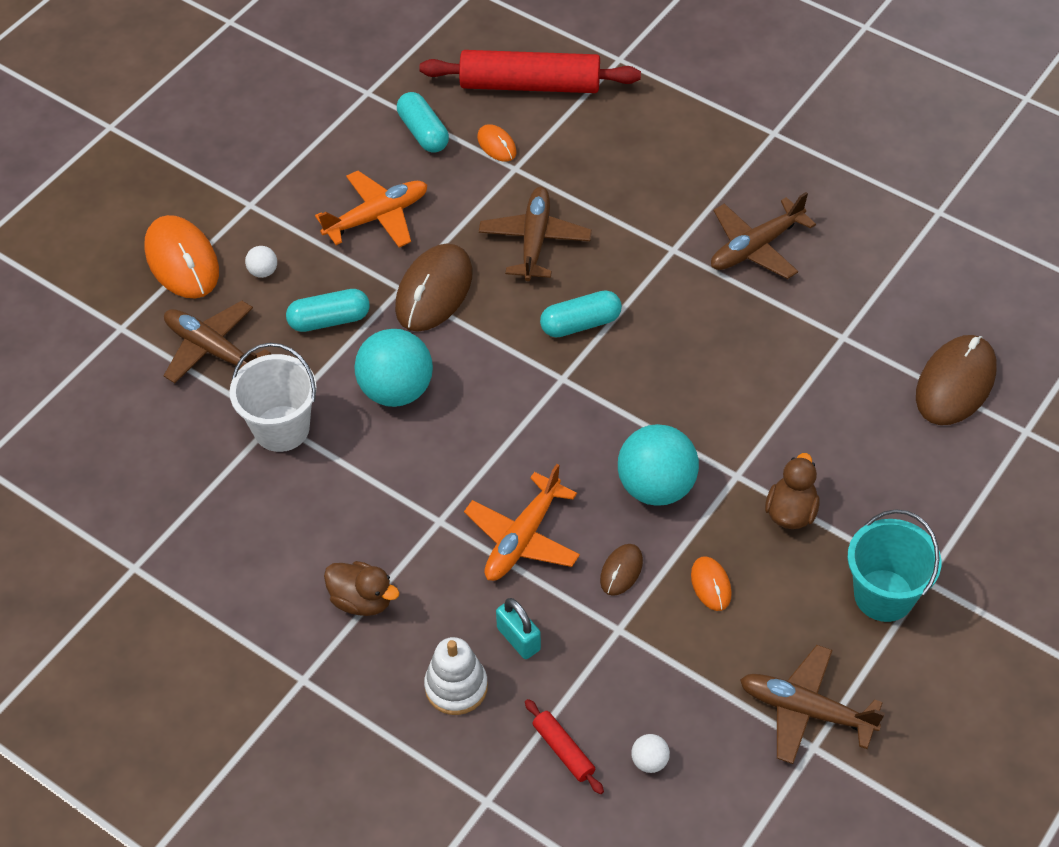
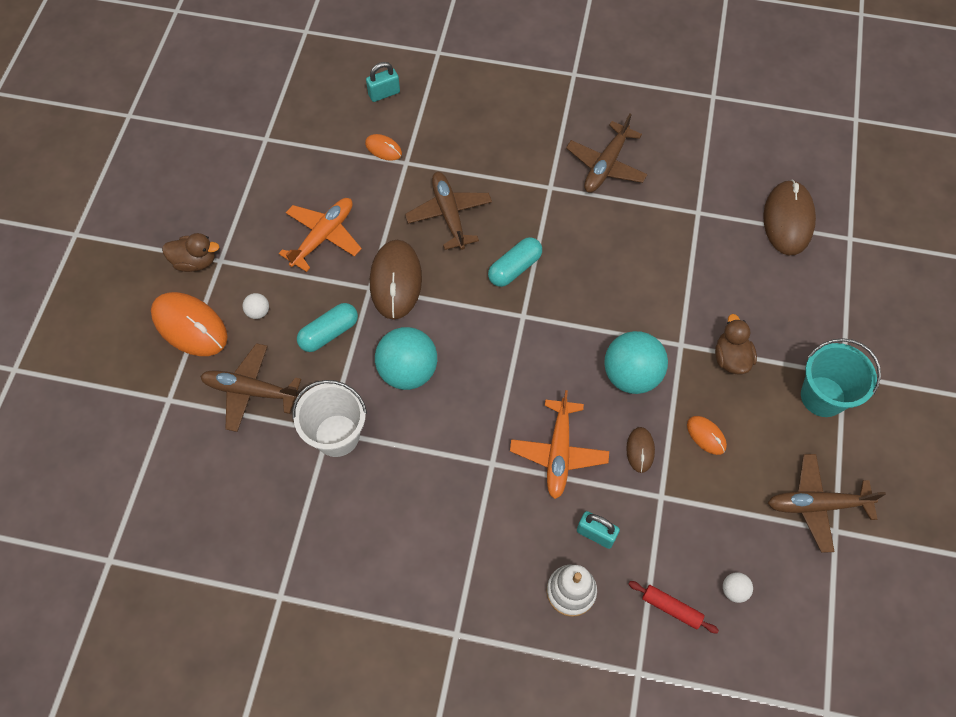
camera: 25 degrees left, 10 degrees up
brown duck [324,561,400,616] -> brown duck moved to [162,233,219,272]
turquoise capsule [397,92,449,153] -> none
red rolling pin [419,50,641,93] -> turquoise padlock [366,62,400,102]

